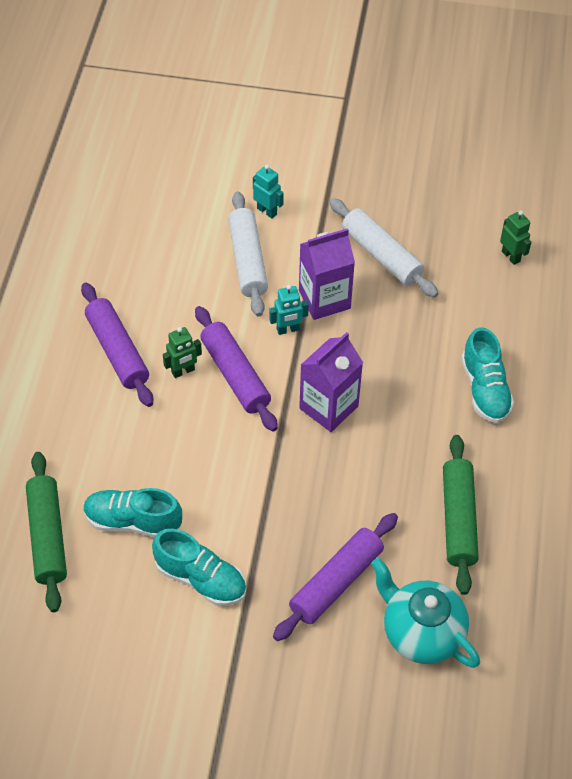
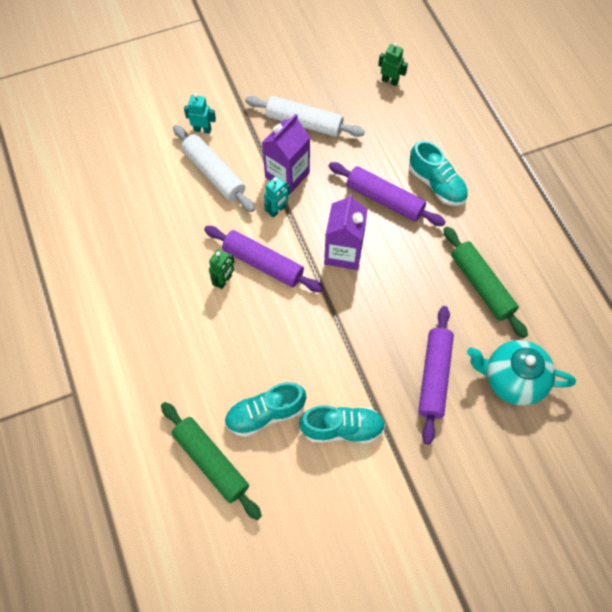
camera: 30 degrees left, 10 degrees up
purple rolling pin [81,283,153,407] -> purple rolling pin moved to [329,162,446,226]

